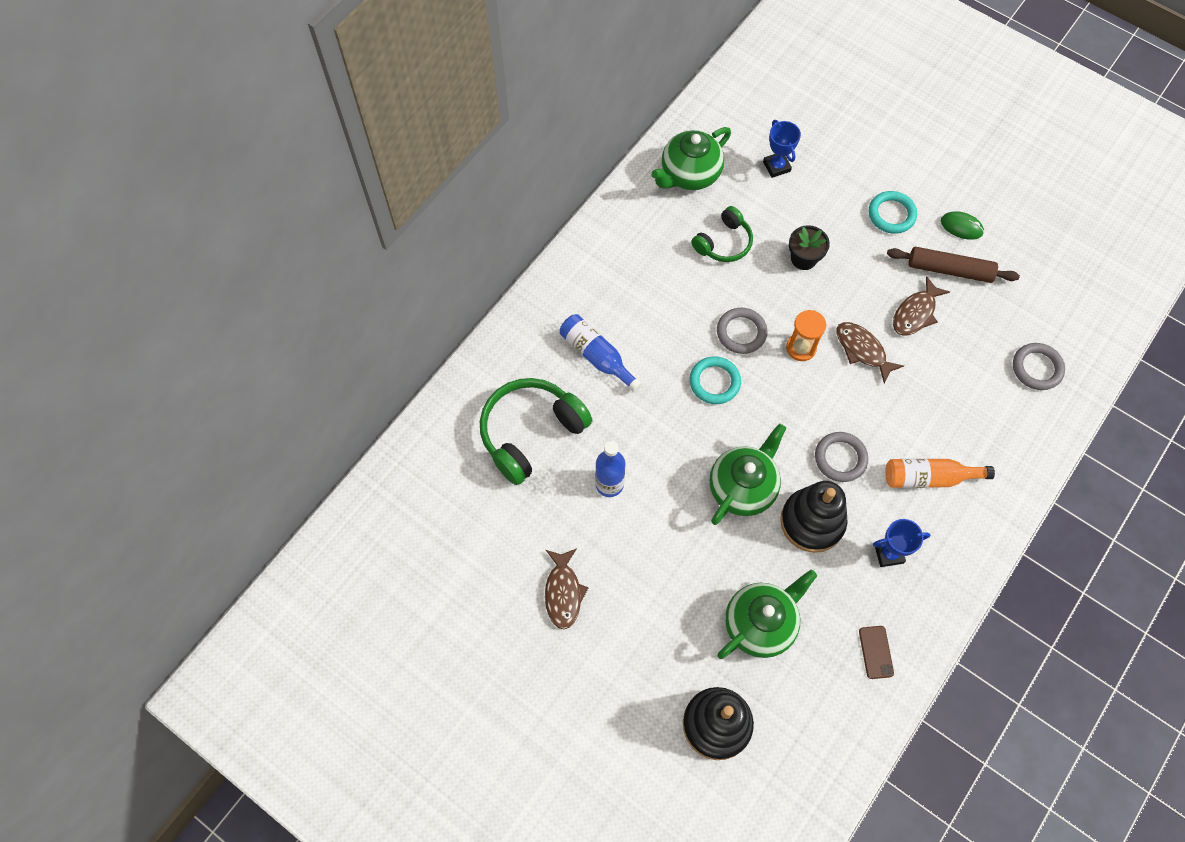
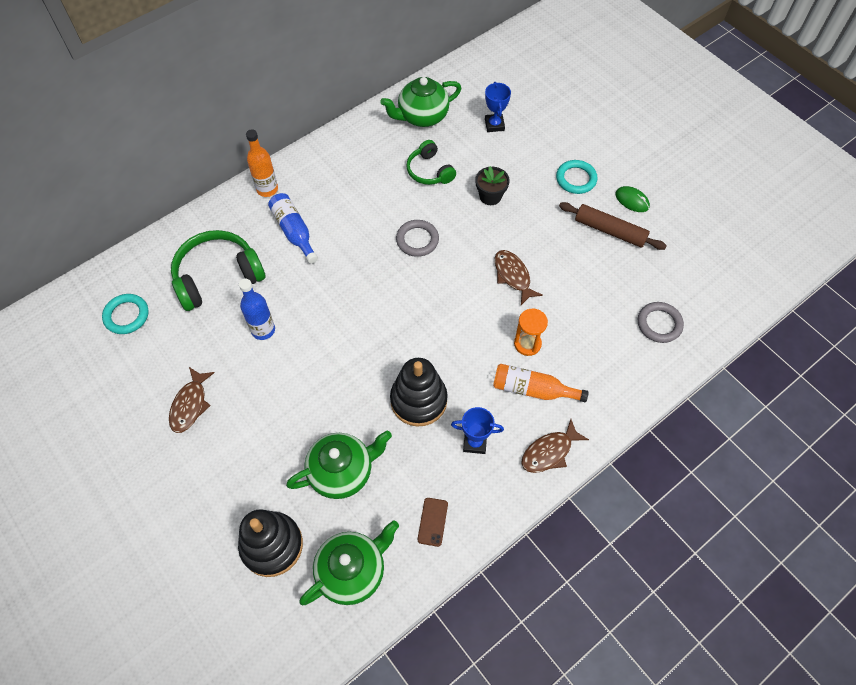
camera: 15 degrees right, 5 degrees down
turquoise ring [690,356,741,404] -> turquoise ring moved to [102,294,149,334]
green headphones [691,206,753,262] -> green headphones turned 90 degrees clockwise [406,140,456,185]
green teapot [709,424,786,525] -> green teapot moved to [299,520,399,605]
orange hourglass [786,310,826,361] -> orange hourglass moved to [514,309,548,356]
grey ring [815,432,868,482] -> none
brown fish [893,276,950,336] -> brown fish moved to [521,419,589,473]
none -> orange bottle [246,129,278,197]

